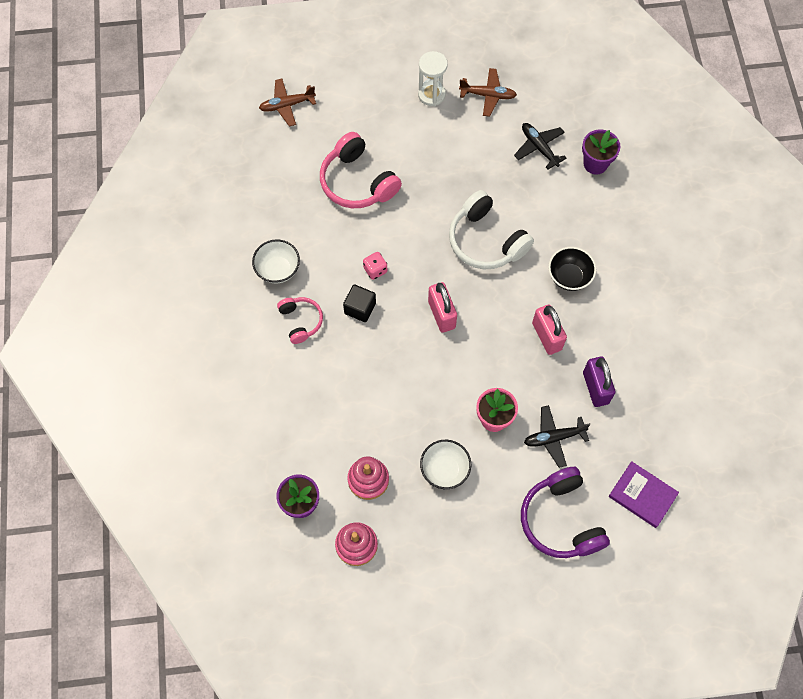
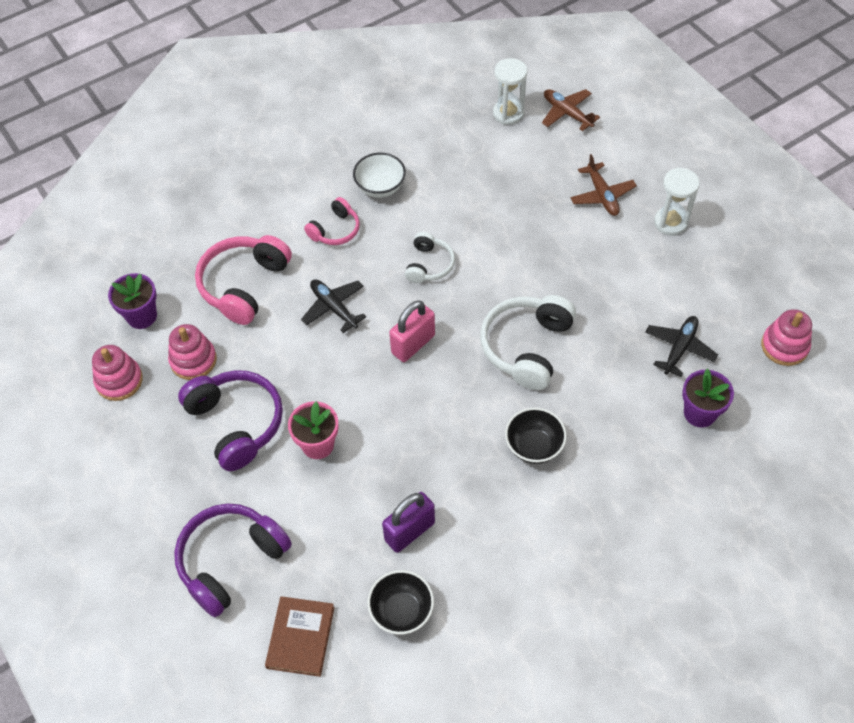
camera: 65 degrees right, 10 degrees down
pink headphones [320,132,402,208] -> pink headphones moved to [195,235,292,325]
black cube [343,284,376,322] -> none
pink dice [363,252,387,280] -> white headphones [405,232,455,283]
white bowl [420,440,471,489] -> purple headphones [178,370,283,471]
brown plane [459,68,517,117] -> brown plane moved to [570,154,637,216]
black plane [524,405,590,468] -> black plane moved to [301,279,366,333]
pink padlock [532,305,567,355] -> none
purple book [609,461,679,528] -> brown book [265,596,335,677]
none -> black bowl [367,570,434,635]
none -> white hourglass [493,58,527,125]
none -> pink stacking toy [761,309,812,366]

